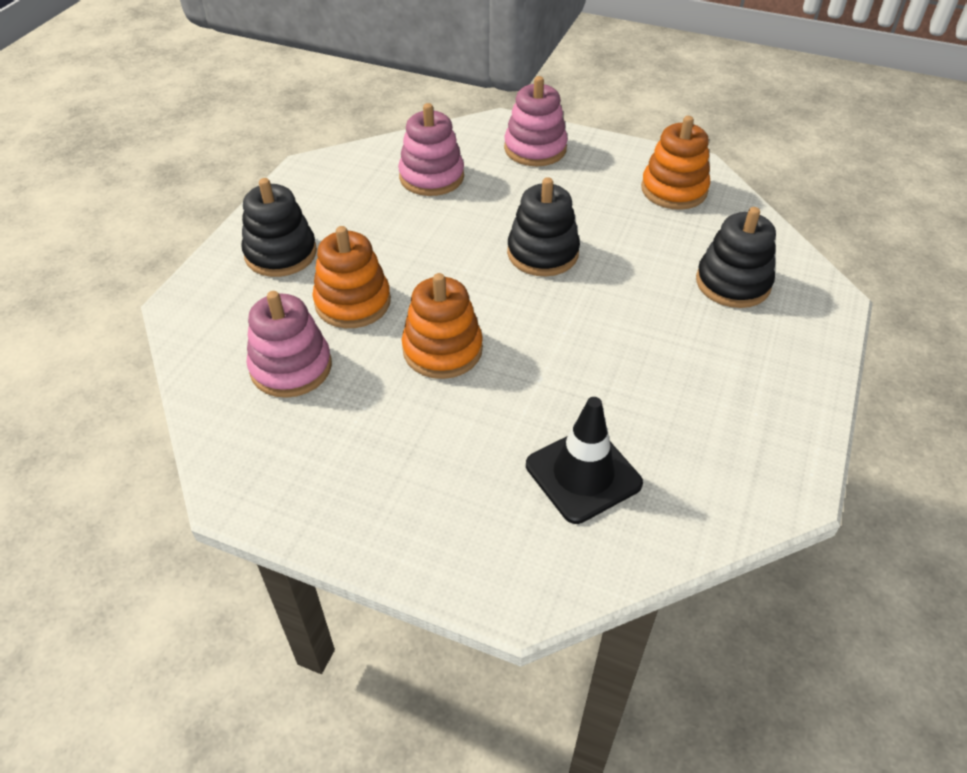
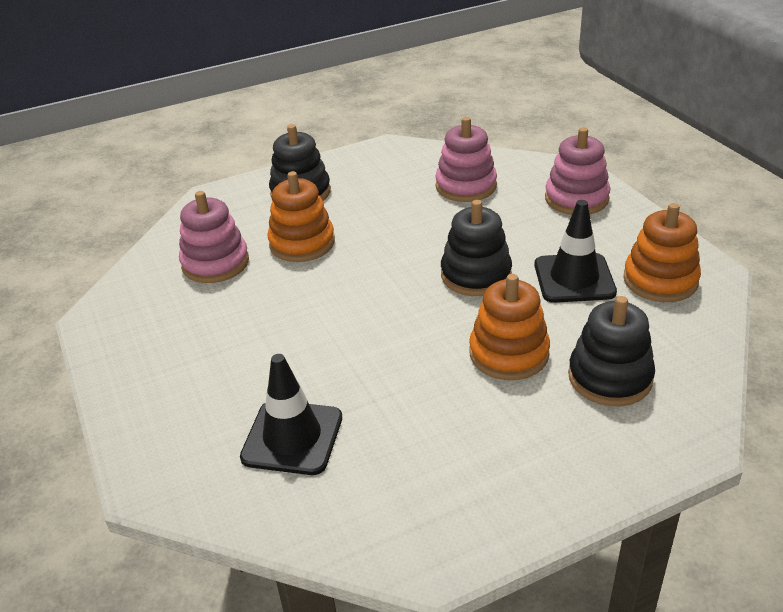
camera: 45 degrees right, 10 degrees down
orange stacking toy [402,273,483,379] -> orange stacking toy moved to [469,274,550,380]
none -> black traffic cone [534,200,617,303]

